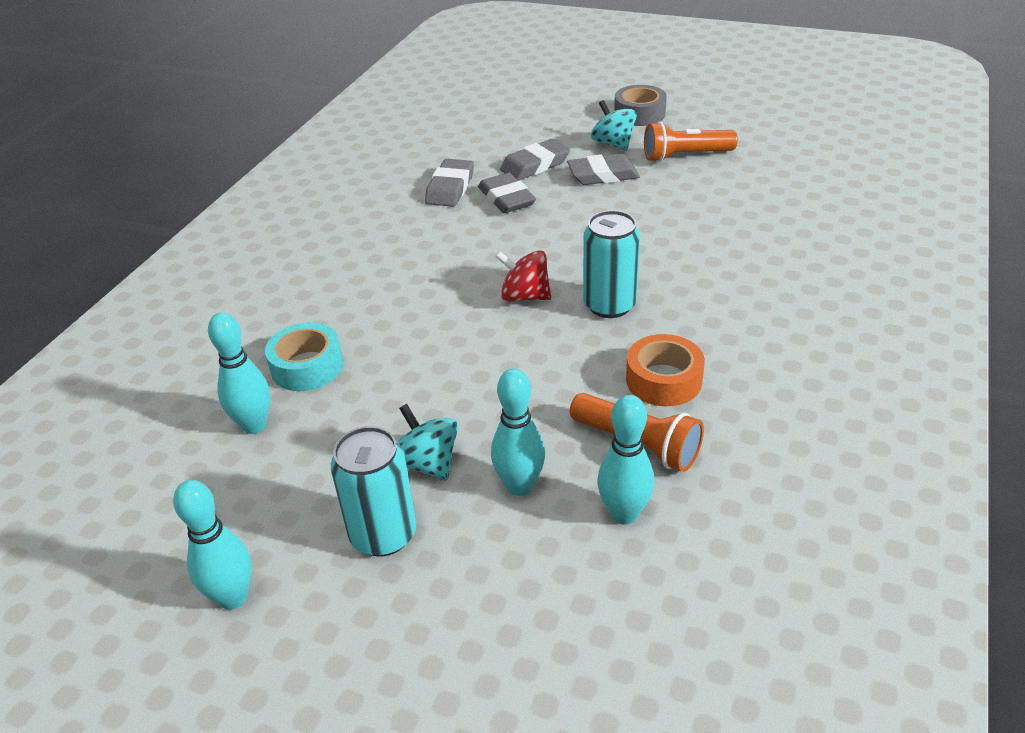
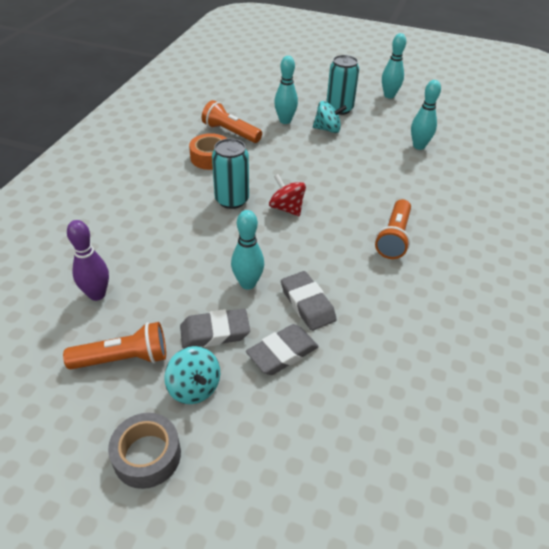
camera: 175 degrees right, 5 degrees up
turquoise tape [265,323,344,391] -> none
turquoise spinning top [398,404,458,481] -> turquoise spinning top turned 45 degrees counterclockwise [313,101,347,133]
grey eraser [425,159,474,207] -> none
red spinning top [495,251,551,302] -> red spinning top turned 150 degrees counterclockwise [269,174,306,216]
turquoise bowling pin [597,395,654,525] -> turquoise bowling pin moved to [231,210,264,290]
none -> purple bowling pin [67,220,109,301]
none -> orange flashlight [375,199,411,259]

